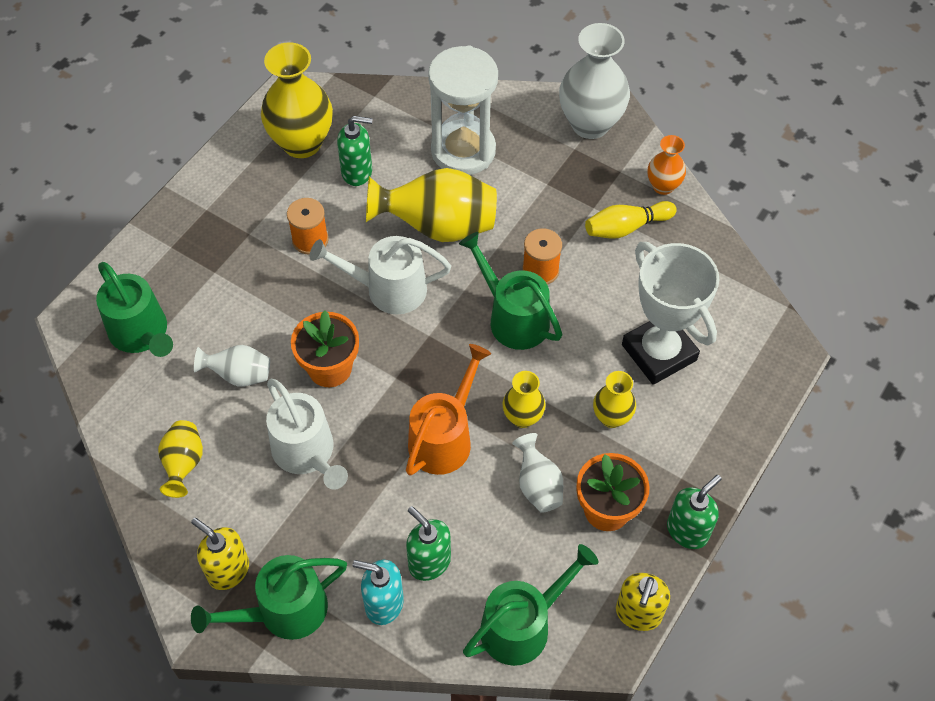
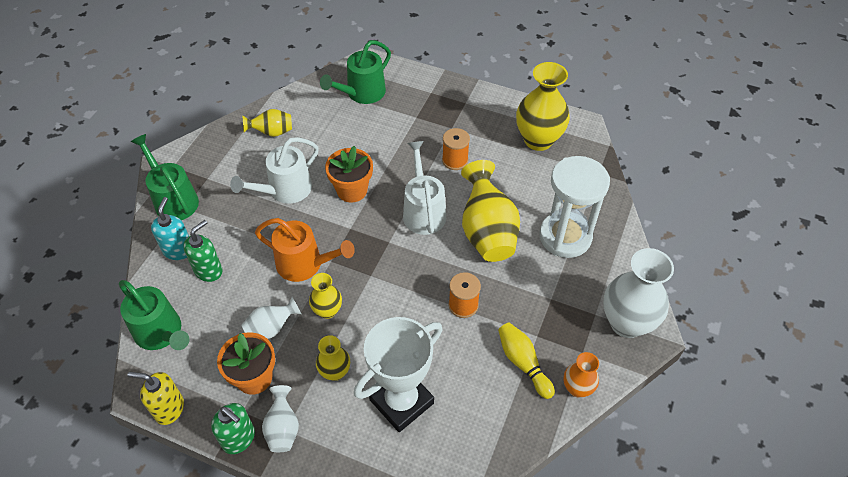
camera: 80 degrees right, 5 degrees down
yellow soap dispenser [191,518,249,590] -> none
white vase [194,345,270,387] -> white vase moved to [262,385,299,452]
green soap dispenser [337,116,373,186] -> none
green watering can [459,232,562,350] -> none

